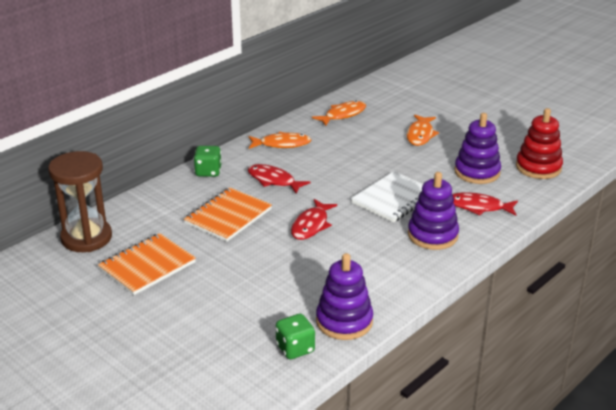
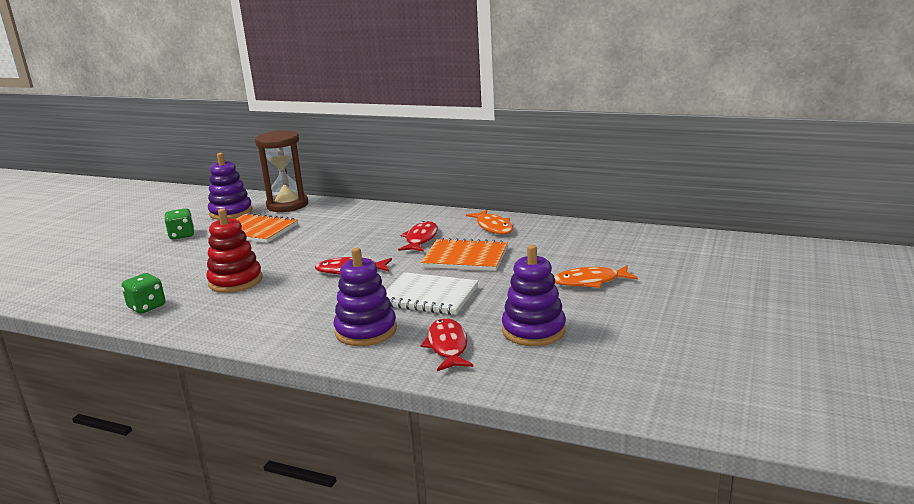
camera: 70 degrees right, 10 degrees down
orange notebook [184,188,272,242] -> orange notebook moved to [421,238,508,271]
green dice [194,146,221,177] -> green dice moved to [164,208,194,240]
orange fish [312,101,366,126] -> none
purple stacking toy [316,253,373,340] -> purple stacking toy moved to [208,153,252,220]
red stacking toy [516,108,563,179] -> red stacking toy moved to [206,208,263,293]

